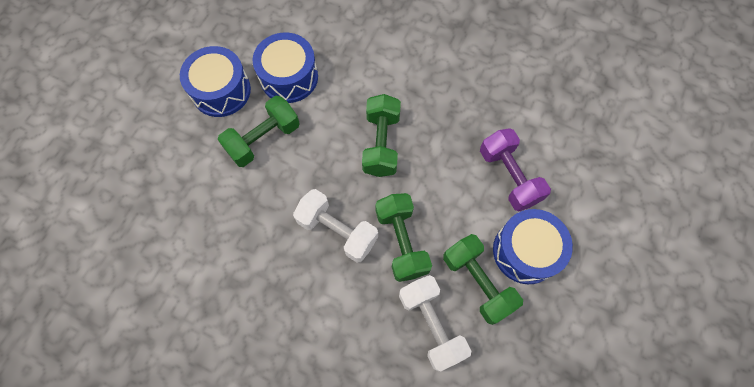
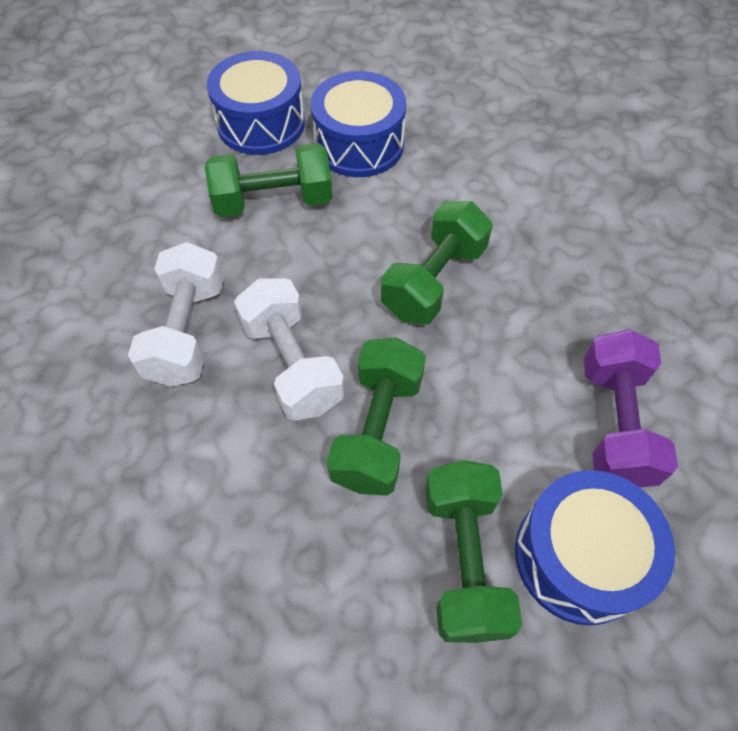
camera: 30 degrees right, 10 degrees down
white dumbbell [399,275,471,372] -> white dumbbell moved to [128,242,224,387]

